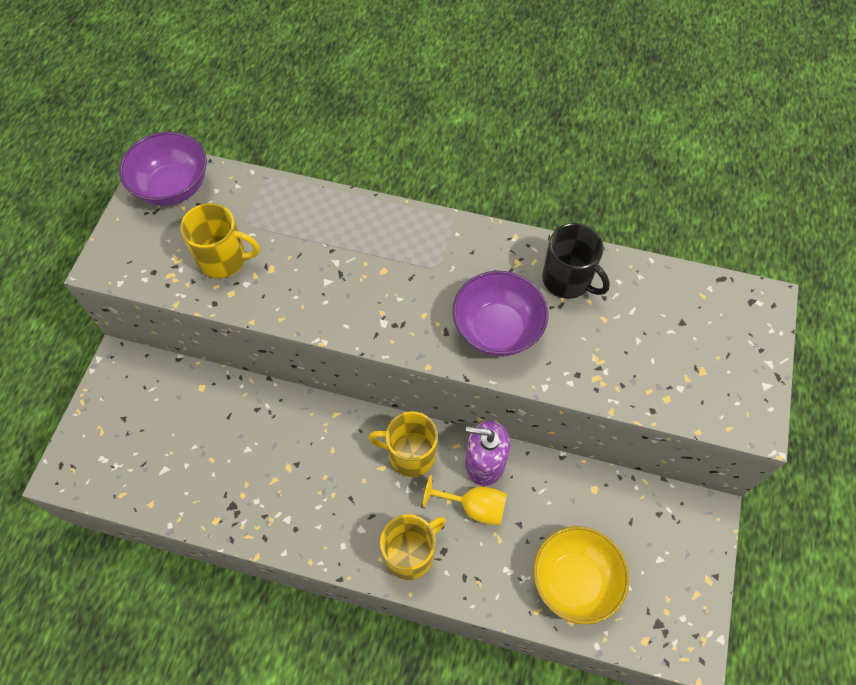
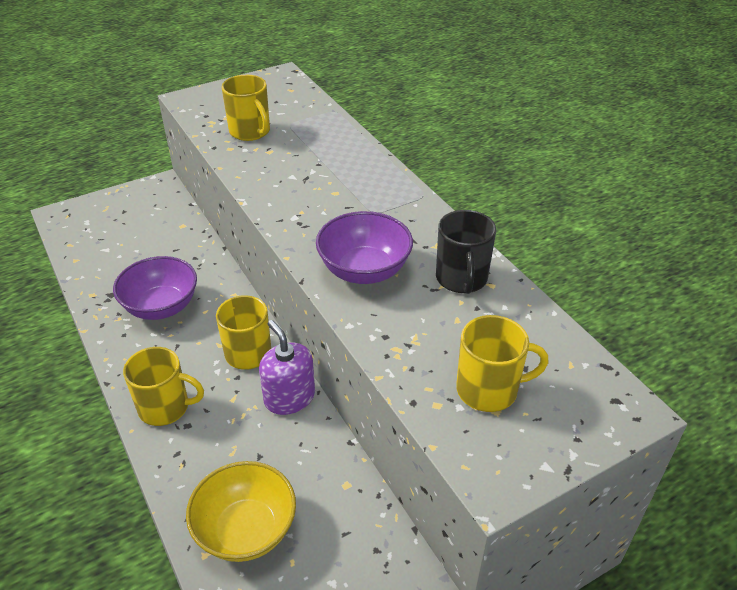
camera: 45 degrees right, 20 degrees down
purple bowl [119,132,207,206] -> purple bowl moved to [113,256,197,320]
yellow goblet [422,475,507,525] -> none
none -> yellow mug [456,315,549,412]

